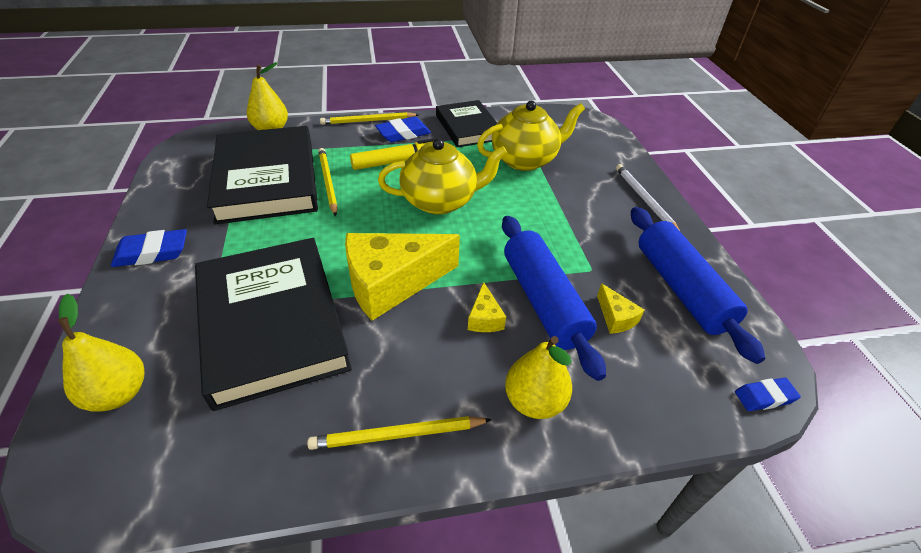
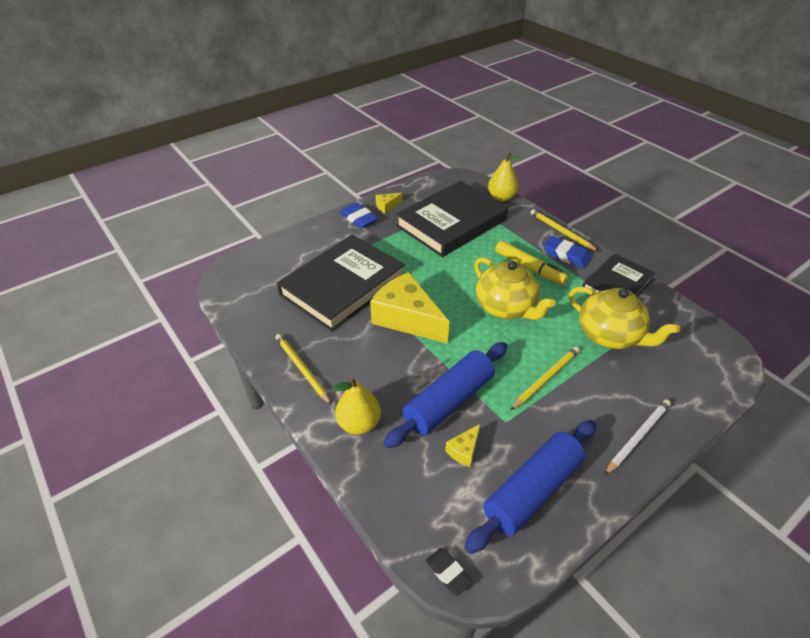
camera: 65 degrees right, 0 degrees up
yellow pear [58,294,144,411] -> none
yellow pencil [318,148,338,216] -> yellow pencil moved to [511,347,580,410]
yellow cheese [468,282,506,332] -> yellow cheese moved to [376,193,403,214]
blue eraser [735,378,801,411] -> black eraser [426,548,472,596]

